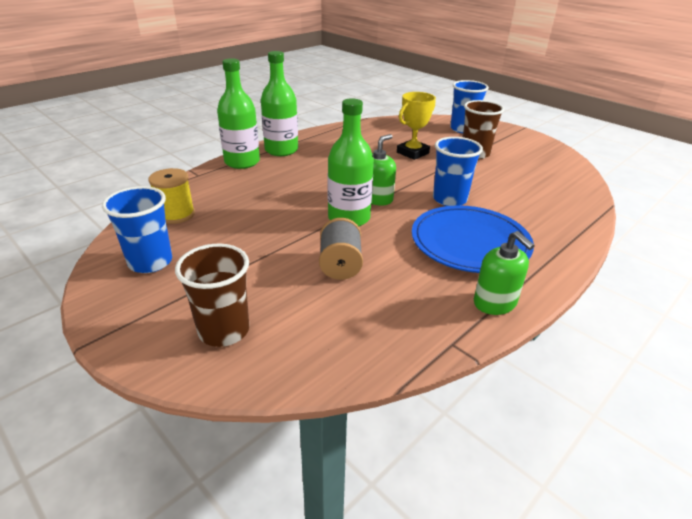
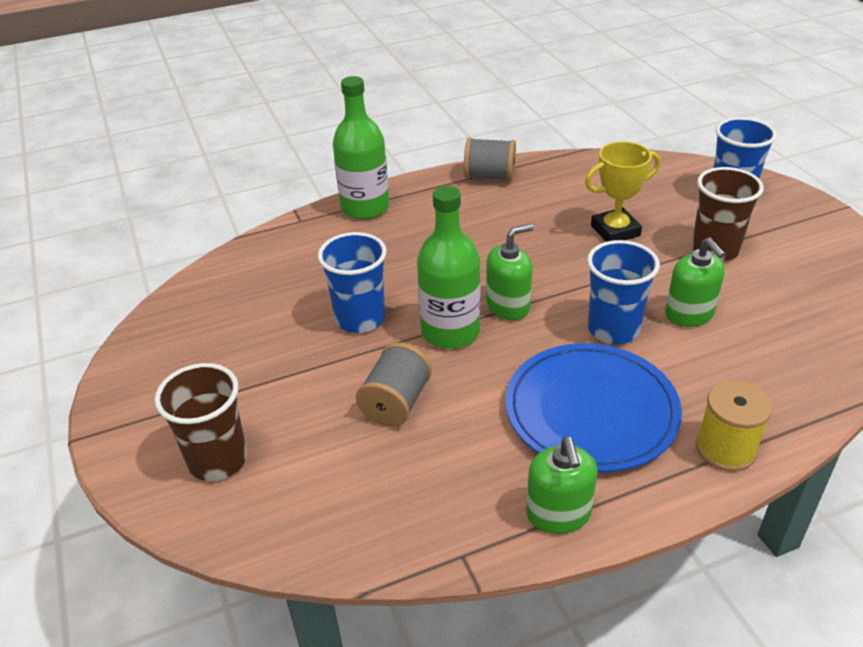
camera: 25 degrees right, 5 degrees up
blue cup [102,186,172,273] -> blue cup moved to [318,232,387,333]
yellow spool [148,168,195,224] -> yellow spool moved to [696,380,773,472]
green bottle [261,51,298,156] -> none
none -> grey spool [464,138,516,181]
none -> green soap dispenser [665,238,725,327]

